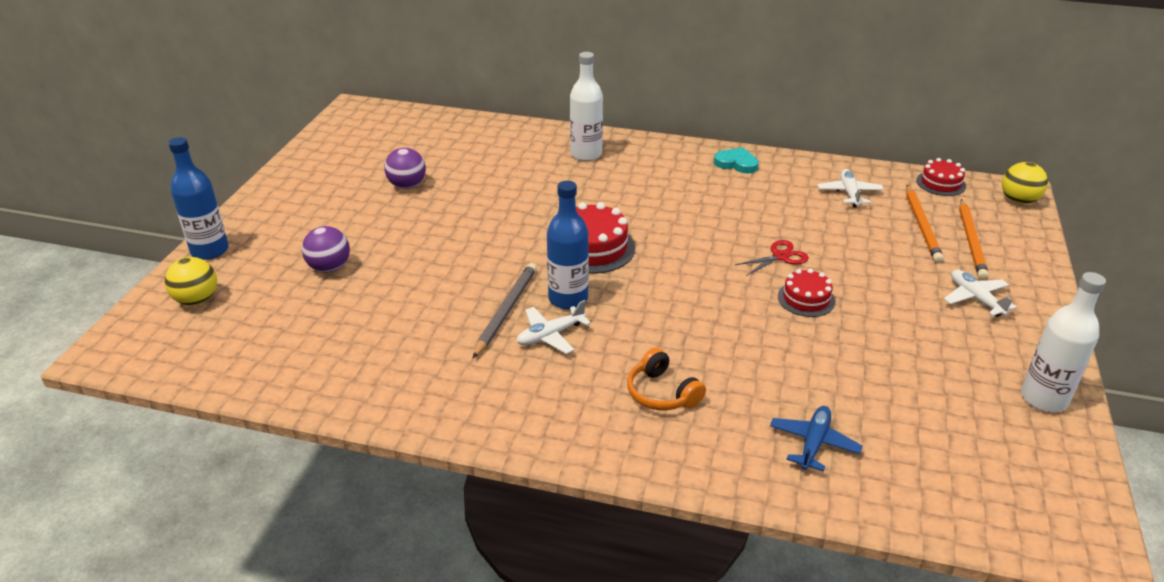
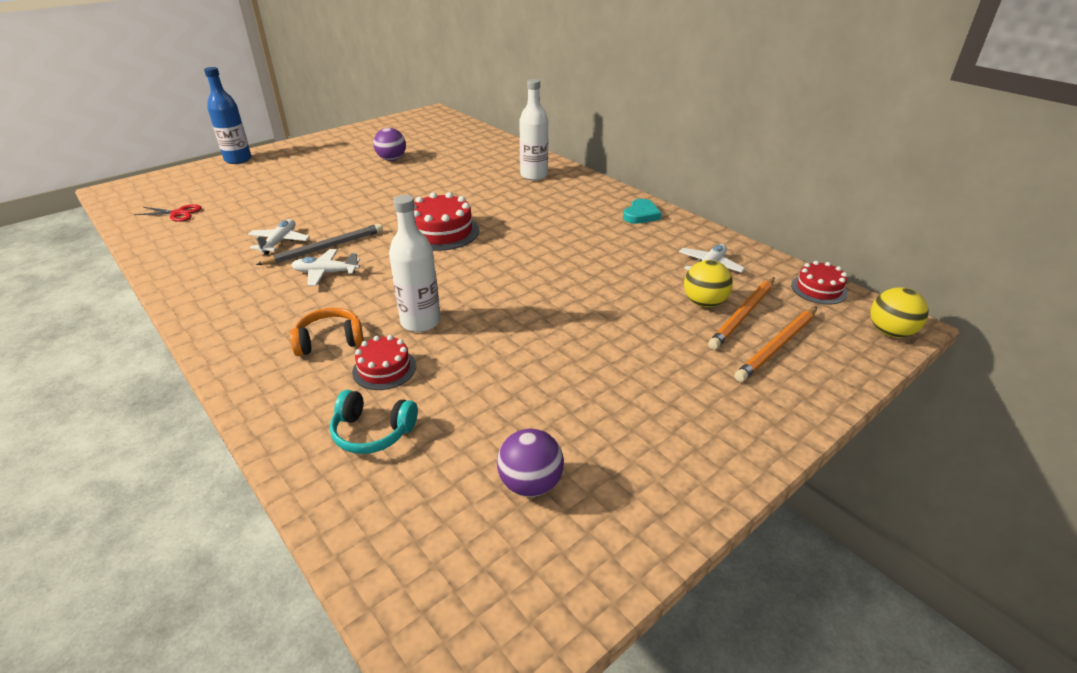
camera: 35 degrees right, 0 degrees up
yellow ball [165,257,217,305] -> yellow ball moved to [684,260,733,307]
purple ball [302,226,350,273] -> purple ball moved to [497,429,564,497]
blue bottle [547,181,589,309] -> none
orange headphones [627,348,706,410] -> orange headphones turned 75 degrees clockwise [290,308,364,356]
turquoise heart [714,147,759,173] -> turquoise heart turned 60 degrees clockwise [623,199,661,224]
red scissors [735,240,809,276] -> red scissors moved to [134,204,202,222]
blue plane [770,406,863,472] -> turquoise headphones [330,390,418,454]
red cake [778,269,835,317] -> red cake moved to [352,335,416,390]
white plane [944,270,1017,317] -> white plane moved to [248,219,310,255]
white bottle [1021,272,1106,412] -> white bottle moved to [389,195,441,332]

